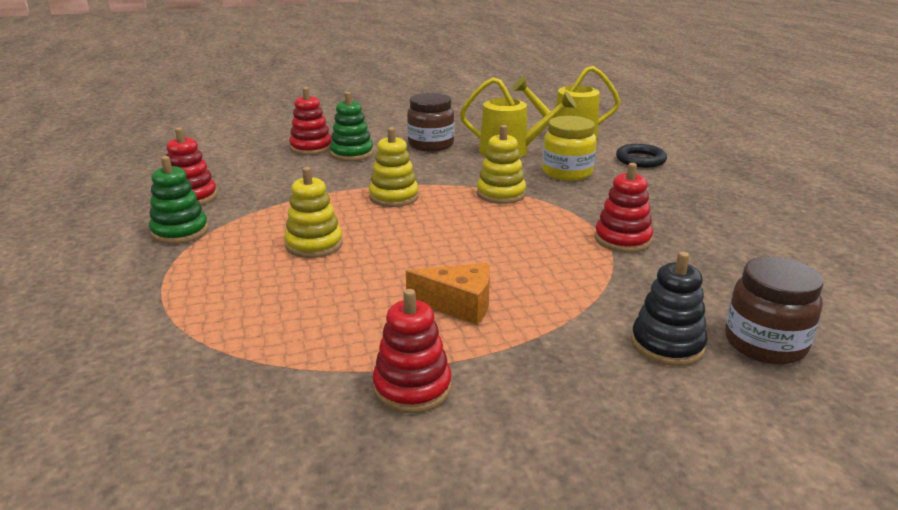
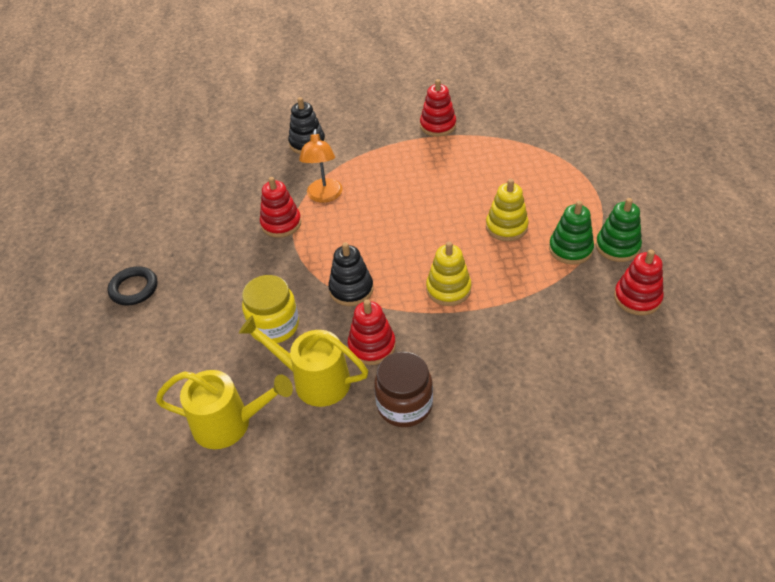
camera: 170 degrees left, 20 degrees up
red stacking toy [289,87,332,155] -> red stacking toy moved to [348,299,396,365]
green stacking toy [330,92,374,161] -> green stacking toy moved to [549,201,594,265]
orange cheese [406,263,490,325] -> none
yellow stacking toy [477,125,526,204] -> black stacking toy [328,242,373,306]
black ring [616,144,667,168] -> black ring moved to [108,266,157,306]
brown jar [725,256,823,364] -> none
none -> orange lamp [299,129,343,203]

